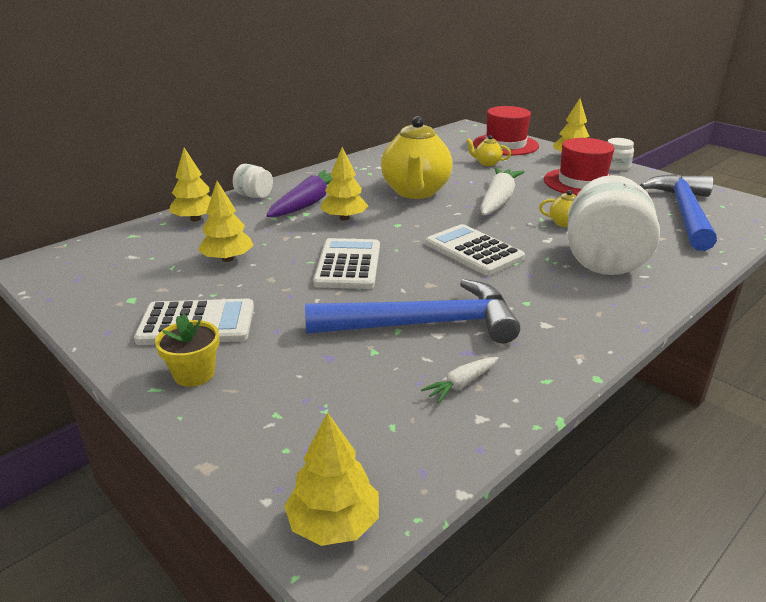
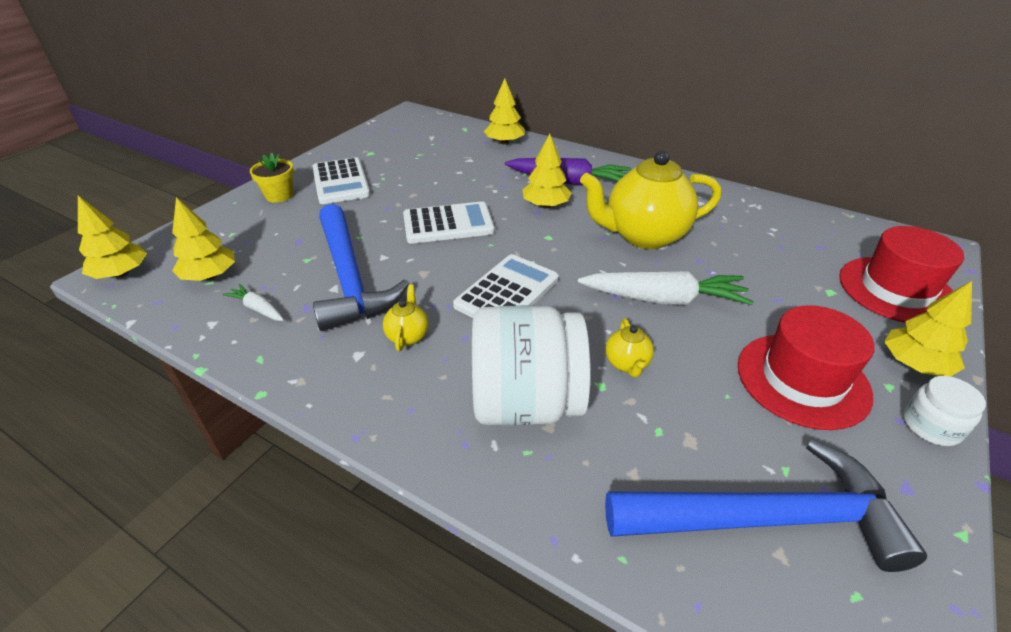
camera: 75 degrees right, 10 degrees up
yellow tree [198,181,254,262] -> yellow tree moved to [172,197,235,281]
white jar [233,164,273,198] -> none
yellow teapot [466,135,511,166] -> yellow teapot moved to [383,284,428,351]

